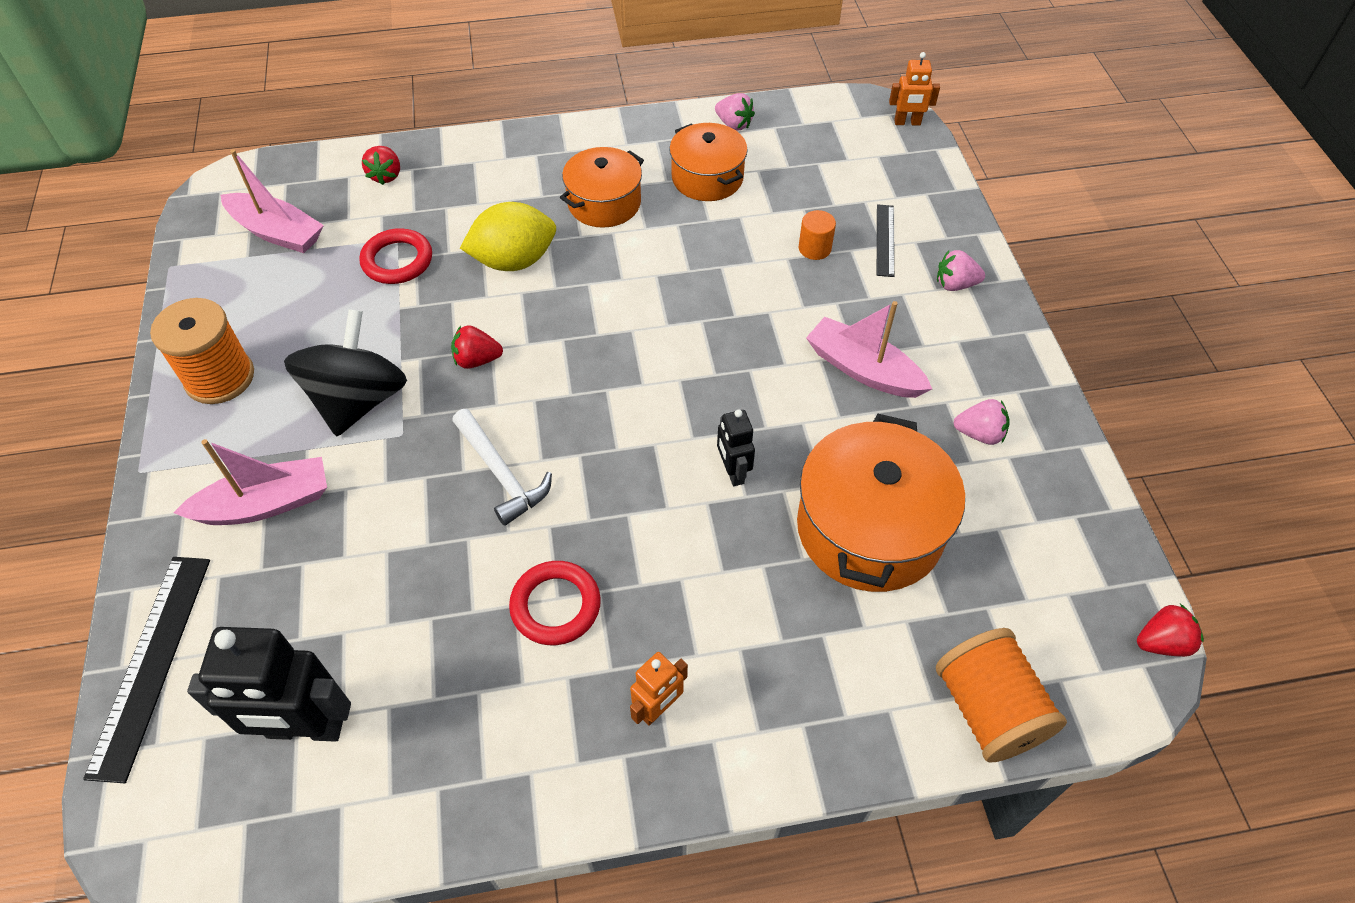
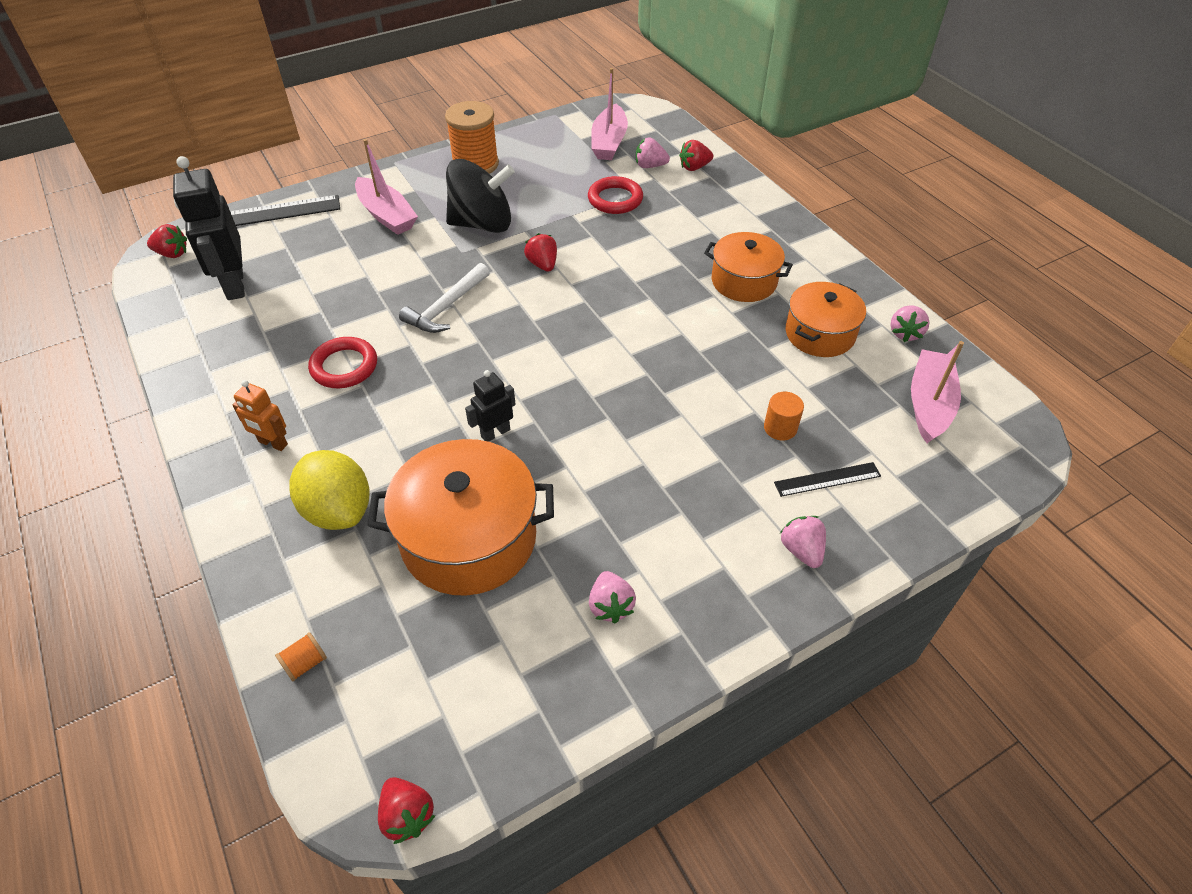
camera: 70 degrees right, 5 degrees down
yellow lemon [460,202,556,271] -> yellow lemon moved to [289,450,370,530]
pink boat [806,301,932,398] -> pink boat moved to [911,341,964,443]
orange robot [889,52,940,125] -> none
orange spool [936,628,1067,763] -> orange spool [275,632,327,681], size x0.41
none -> red strawberry [147,224,187,258]
none -> pink strawberry [636,138,670,168]

